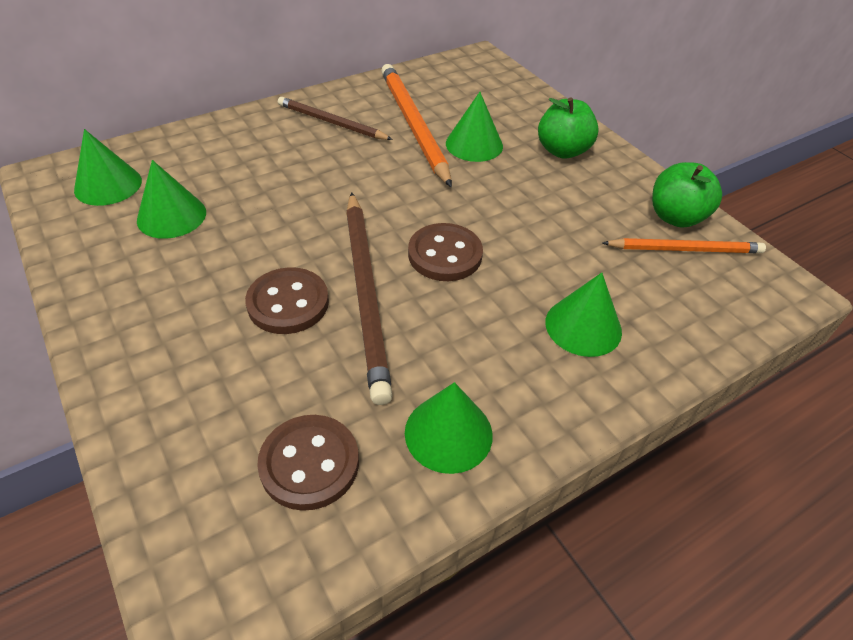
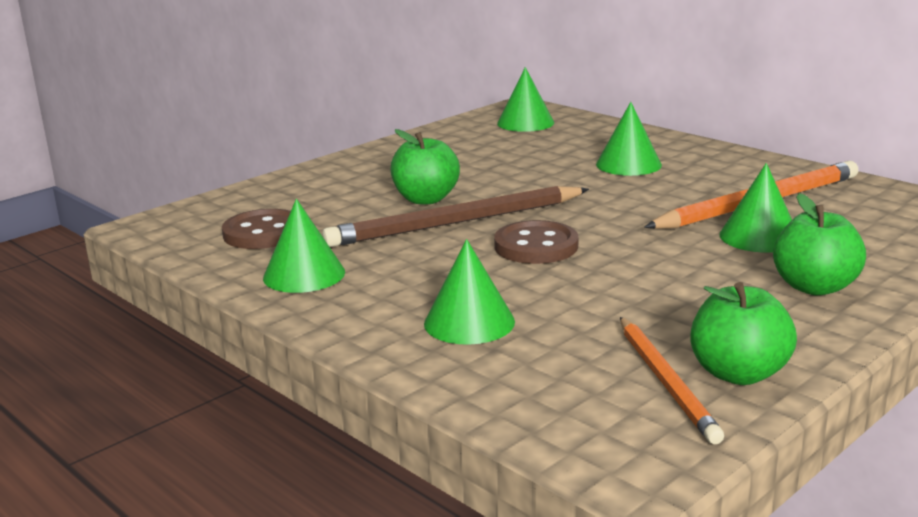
camera: 80 degrees right, 25 degrees down
green cone [137,160,206,239] -> green cone moved to [596,102,662,176]
brown button [245,267,329,334] -> green apple [391,129,460,204]
brown pencil [278,97,393,140] -> none

